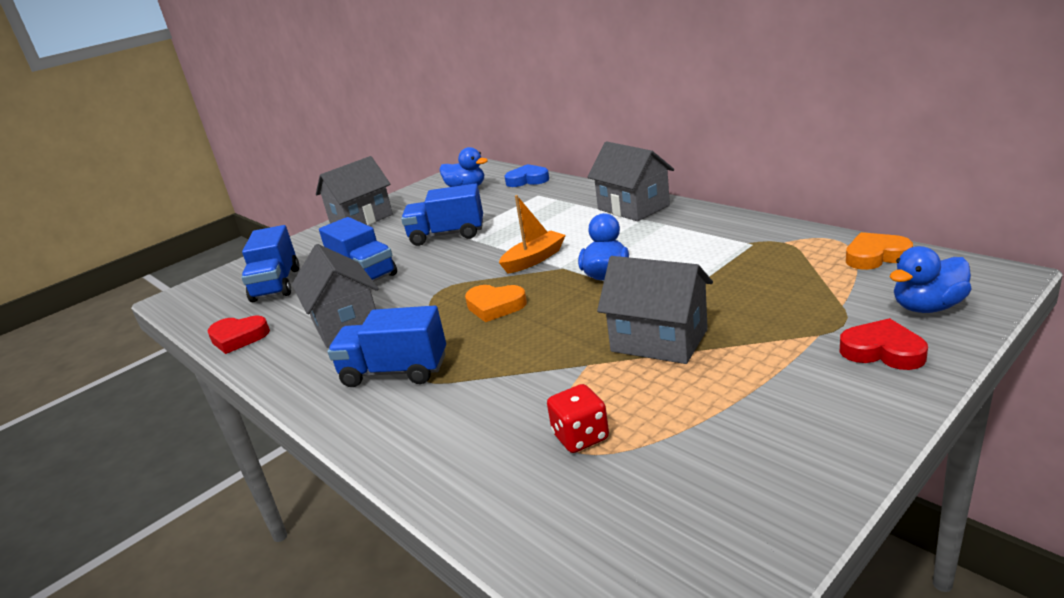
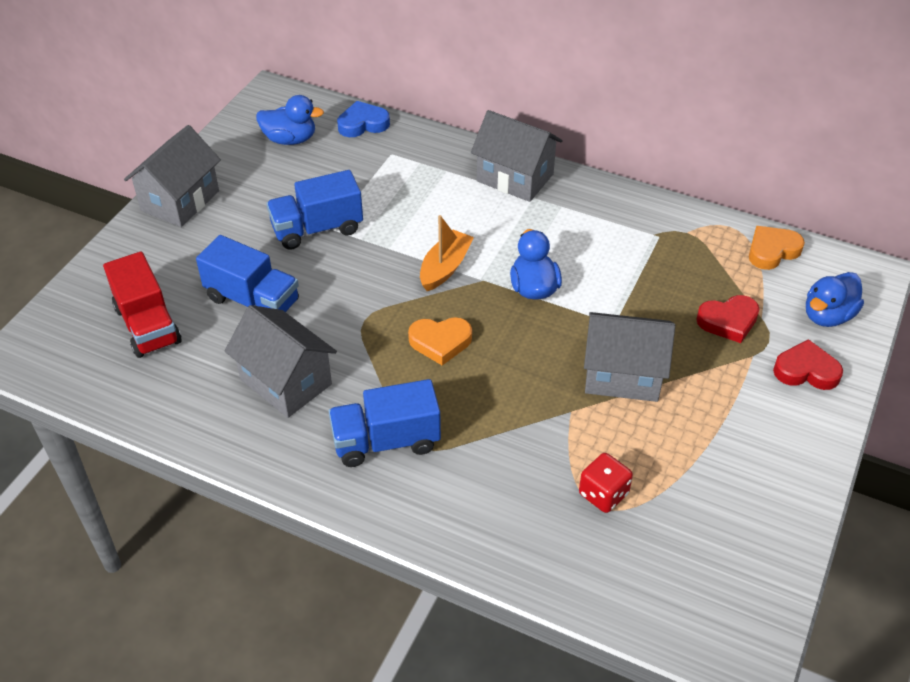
camera: 25 degrees left, 20 degrees up
red heart [208,316,270,354] -> red heart moved to [696,295,760,343]
blue truck [241,225,299,302] -> red truck [103,252,182,358]

